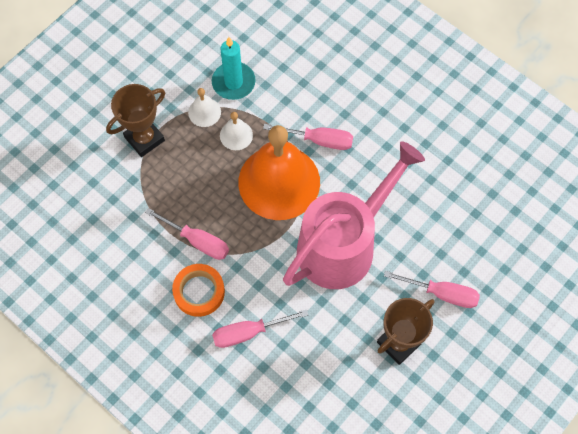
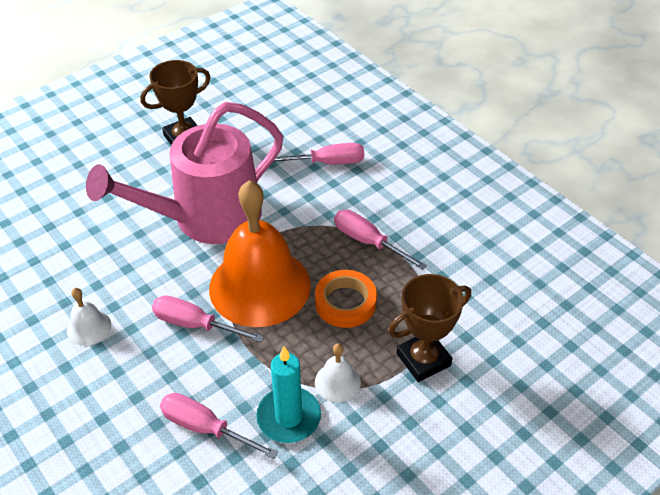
camera: 170 degrees left, 20 degrees down
orange tape [172,264,225,317] -> orange tape moved to [315,270,377,328]
white bell [220,112,253,150] -> white bell moved to [67,288,111,346]
pink screwdriver [384,271,480,308] -> pink screwdriver moved to [160,393,278,459]

